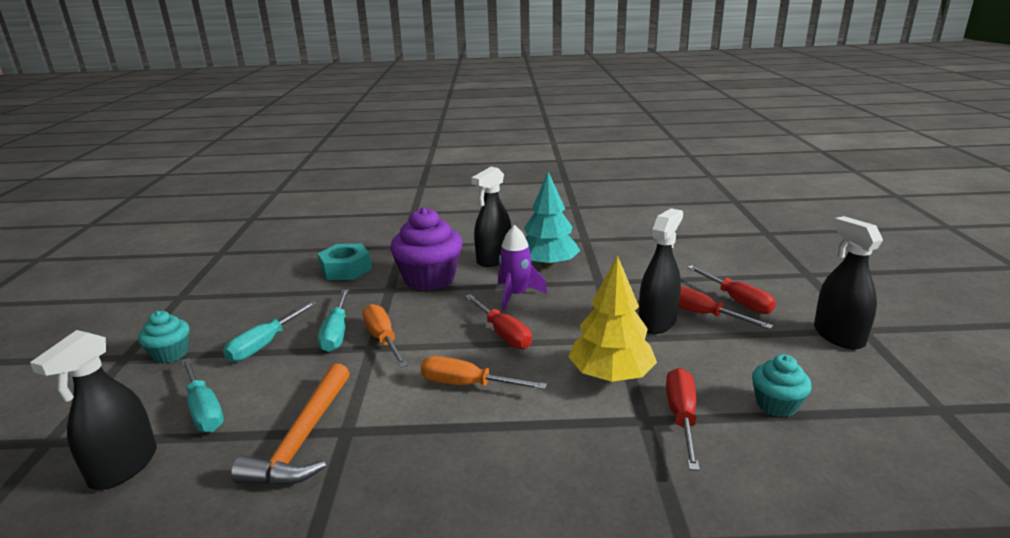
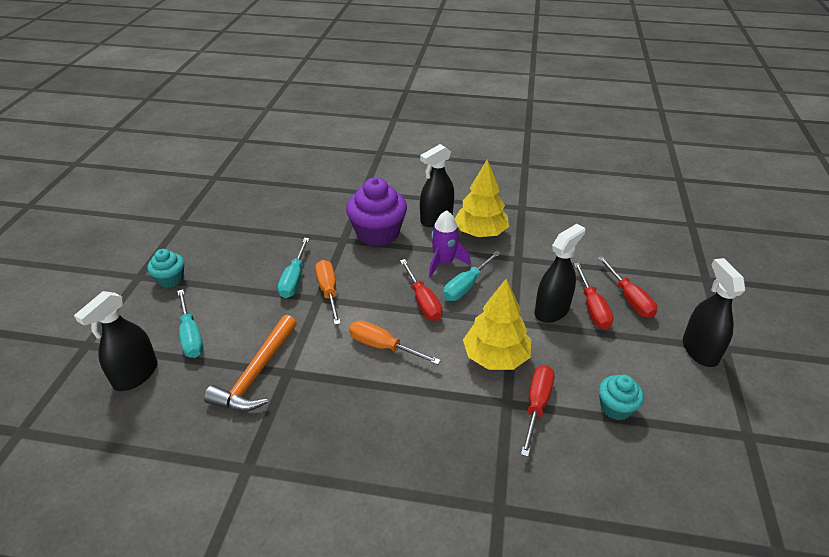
camera: 10 degrees right, 15 degrees up
turquoise screwdriver [223,301,317,362] -> turquoise screwdriver moved to [443,251,501,301]
turquoise nut [317,244,372,280] -> none
turquoise tree [524,172,581,268] -> yellow tree [455,159,509,237]
red screwdriver [679,286,774,329] -> red screwdriver turned 150 degrees counterclockwise [574,263,613,329]

